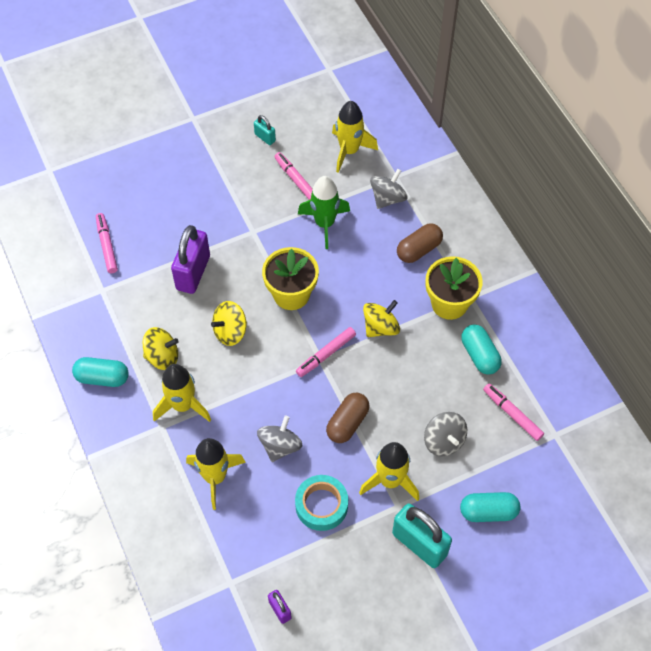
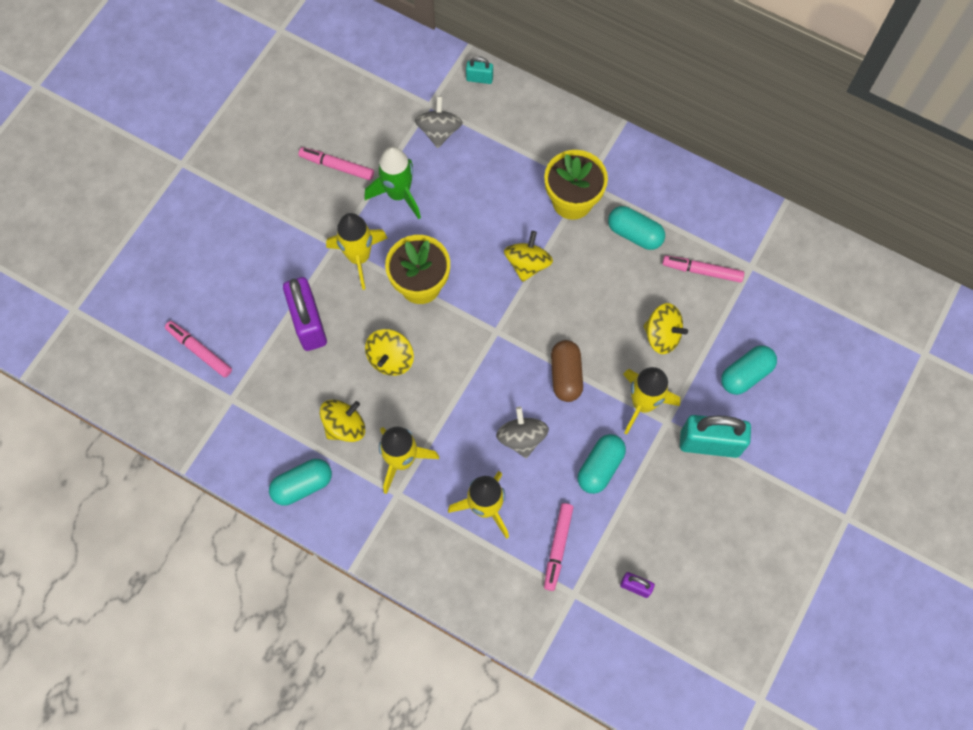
camera: 35 degrees left, 10 degrees up
turquoise padlock [254,115,276,145] -> turquoise padlock moved to [466,56,493,84]
turquoise tape [295,475,348,531] -> turquoise capsule [578,434,626,494]
pink marker [296,327,356,377] -> pink marker moved to [544,503,574,591]
yellow rocket [332,101,378,173] -> yellow rocket moved to [326,213,387,290]
brown capsule [397,223,443,263] -> none
grey spinning top [424,412,467,456] -> yellow spinning top [643,303,688,354]

